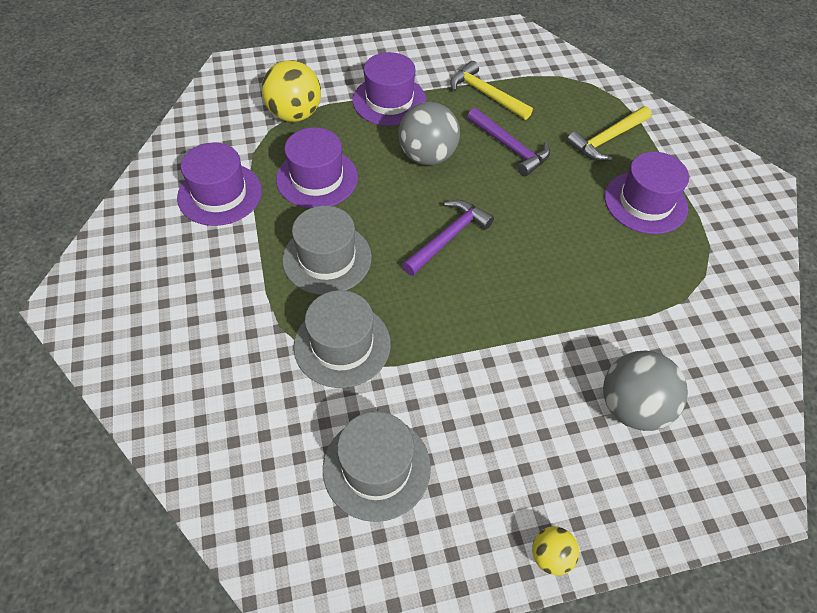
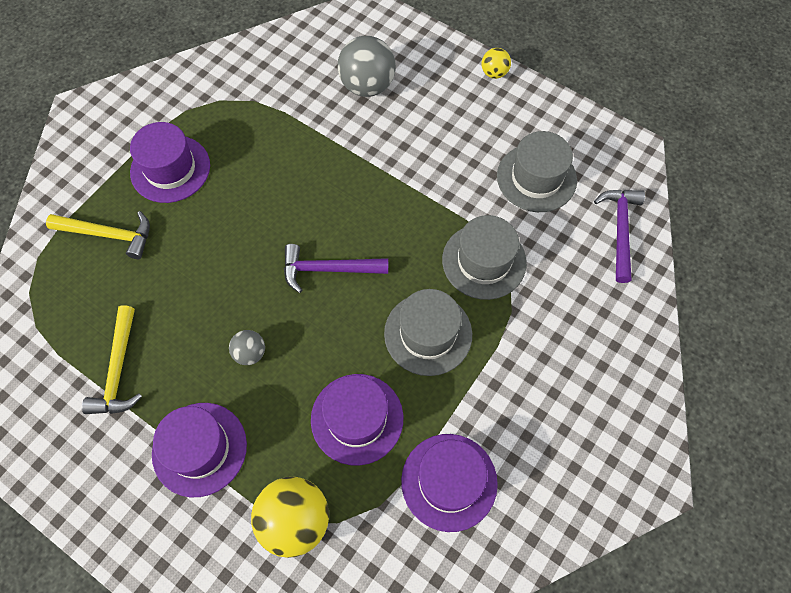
camera: 130 degrees left, 10 degrees up
grey ball [399,102,460,165] -> grey ball [229,330,265,365], size x0.52
purple hammer [467,108,550,177] -> purple hammer moved to [594,190,645,283]

